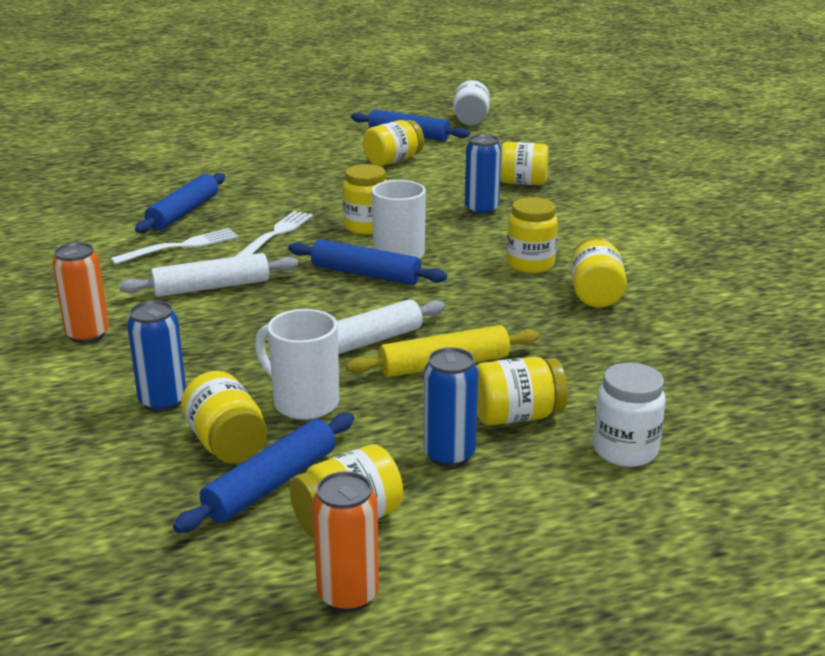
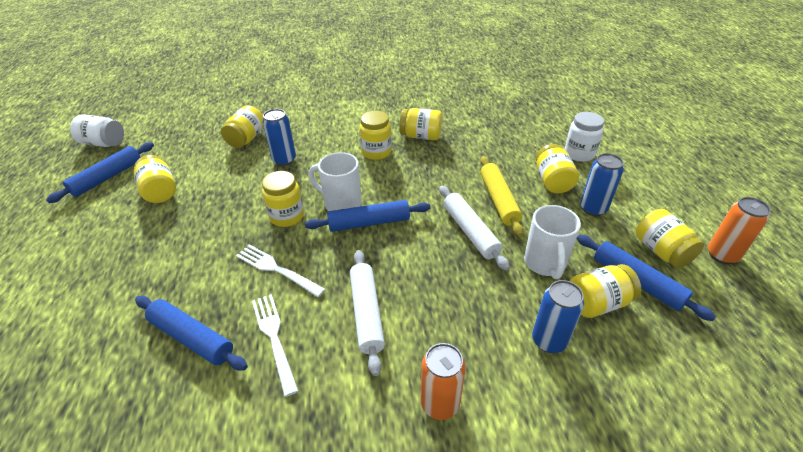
camera: 80 degrees left, 15 degrees up
white mug [255,309,339,420] -> white mug turned 45 degrees counterclockwise [524,205,581,279]
blue rolling pin [288,239,447,285] -> blue rolling pin turned 45 degrees clockwise [305,200,431,232]

